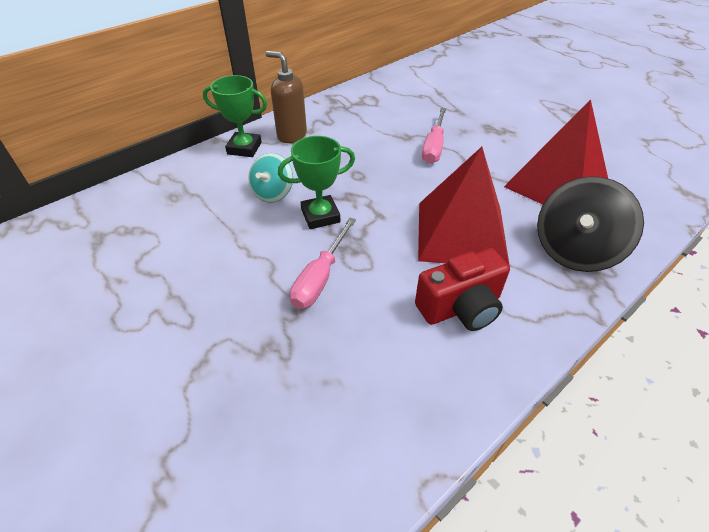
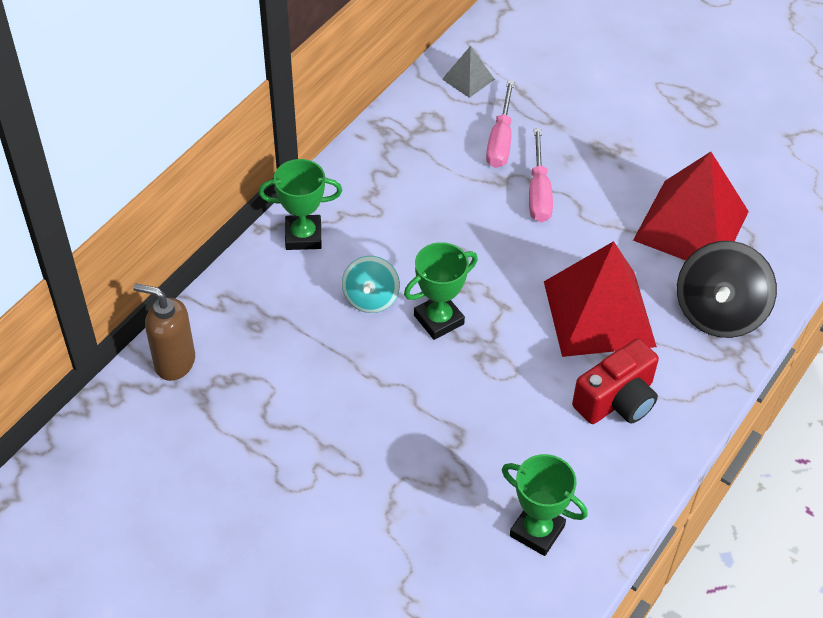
camera: 15 degrees left, 5 degrees up
brown soap dispenser [265,51,307,143] -> brown soap dispenser moved to [133,283,195,381]
pink screwdriver [290,218,356,309] -> pink screwdriver moved to [486,80,514,168]
none -> grey pyramid [442,46,495,98]
none -> green trophy [502,454,588,556]

